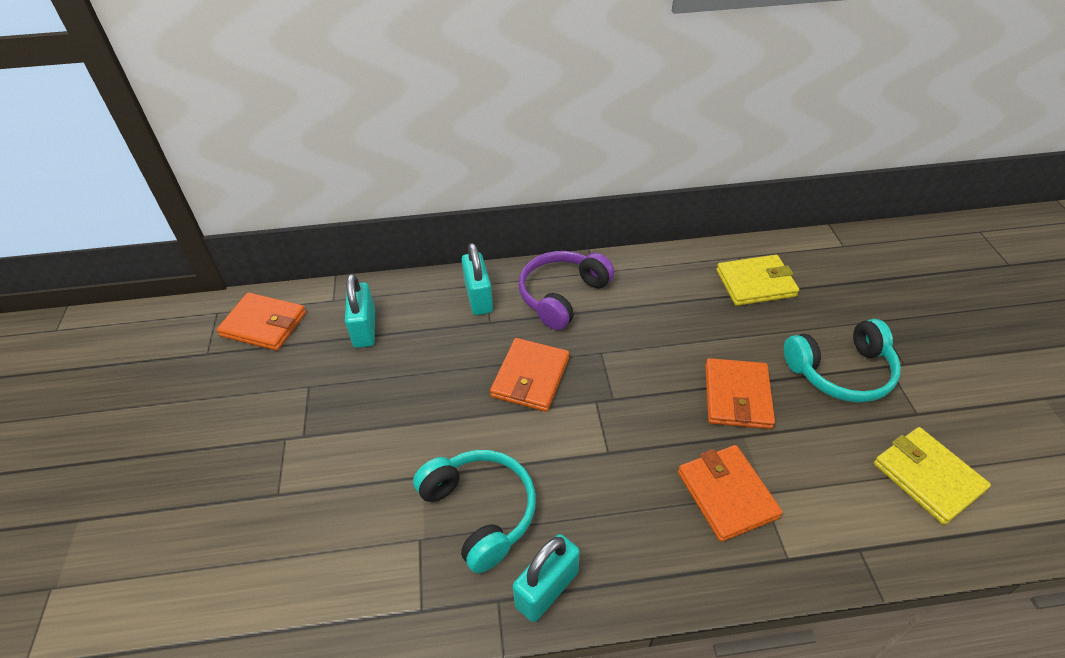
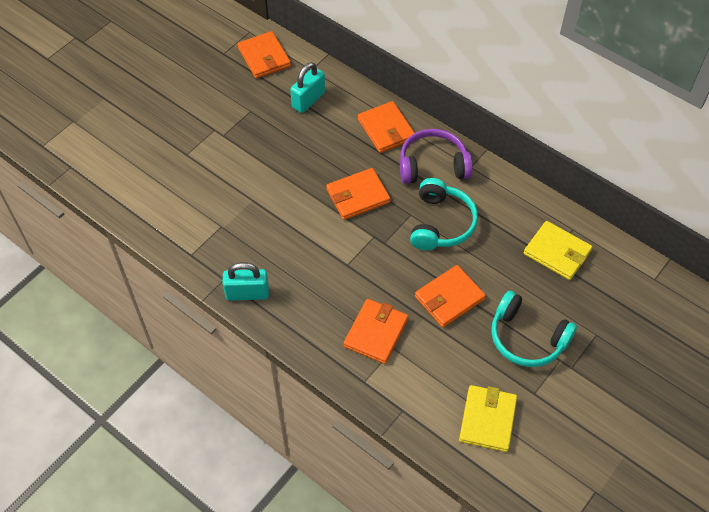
camera: 45 degrees right, 10 degrees up
turquoise headphones [413,450,536,573] -> turquoise headphones moved to [410,178,478,250]
turquoise padlock [462,243,493,315] -> orange wallet [358,101,415,153]

